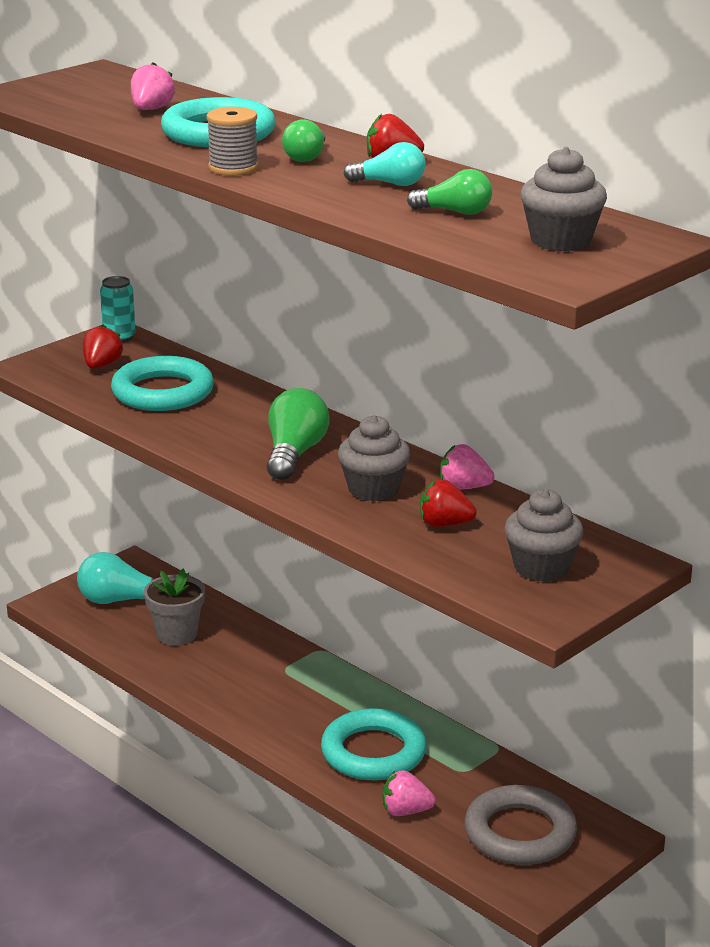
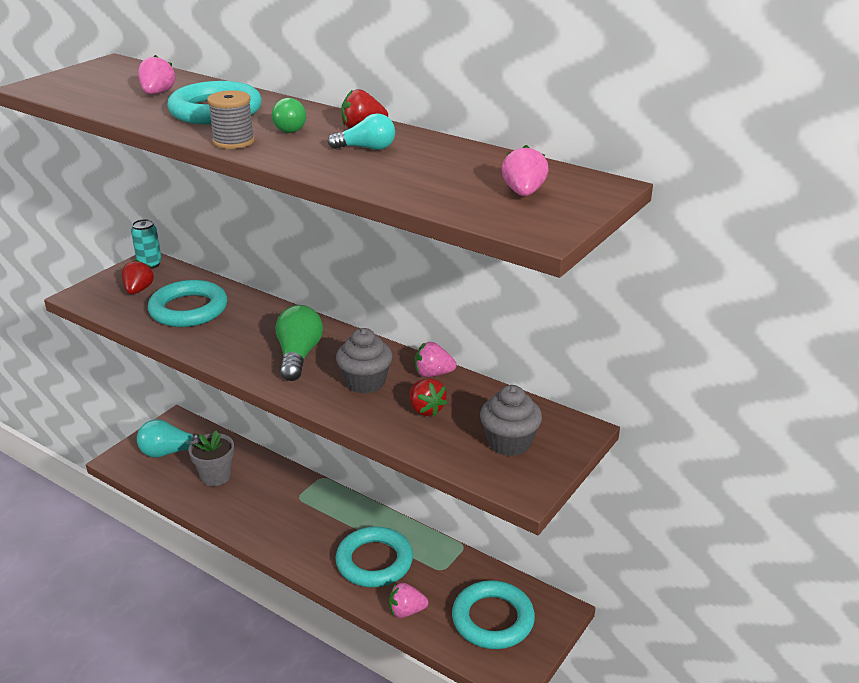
camera: 10 degrees left, 5 degrees up
green light bulb [407,169,492,215] -> none
red strawberry [420,479,477,527] -> red strawberry turned 120 degrees counterclockwise [410,378,447,416]
grey ring [464,785,577,865] -> turquoise ring [452,580,535,649]
grey cupcake [520,147,607,251] -> pink strawberry [502,145,548,196]

